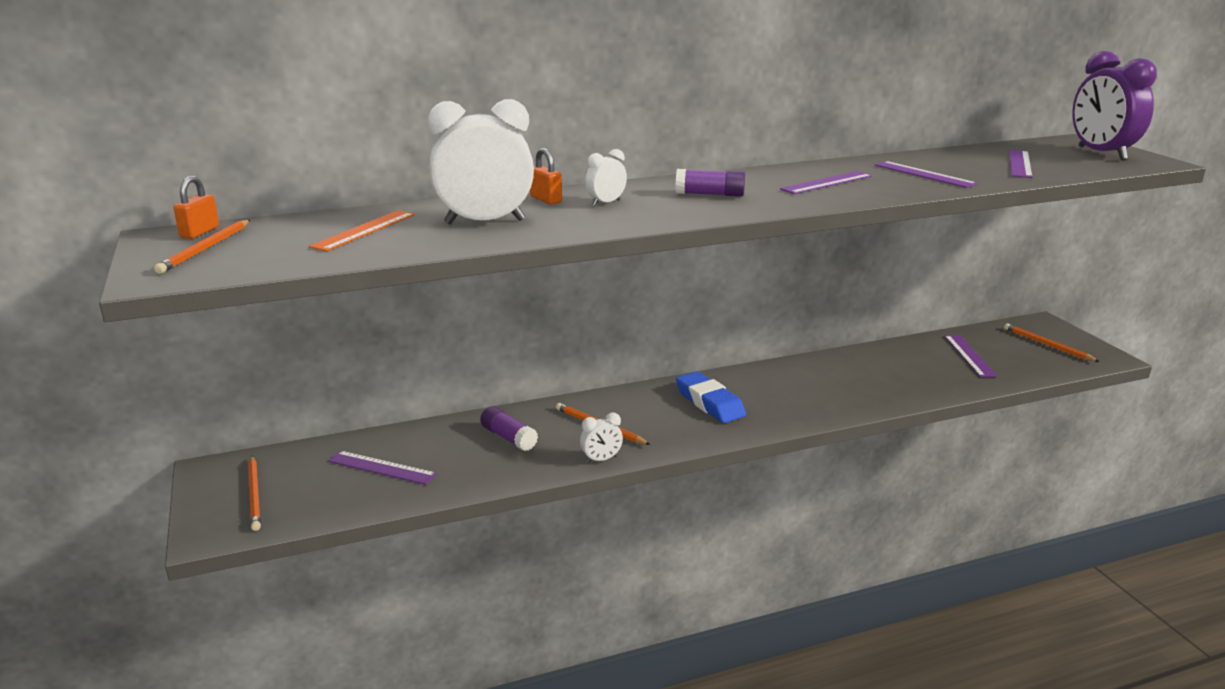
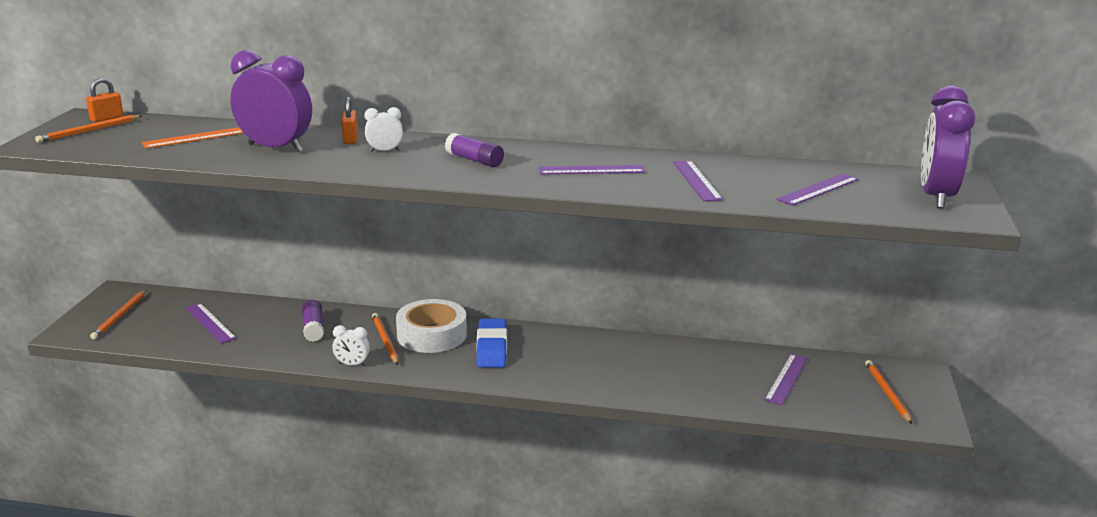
camera: 30 degrees right, 0 degrees up
white clock [428,99,534,224] -> purple clock [230,50,312,152]
none -> white tape [396,299,467,353]

